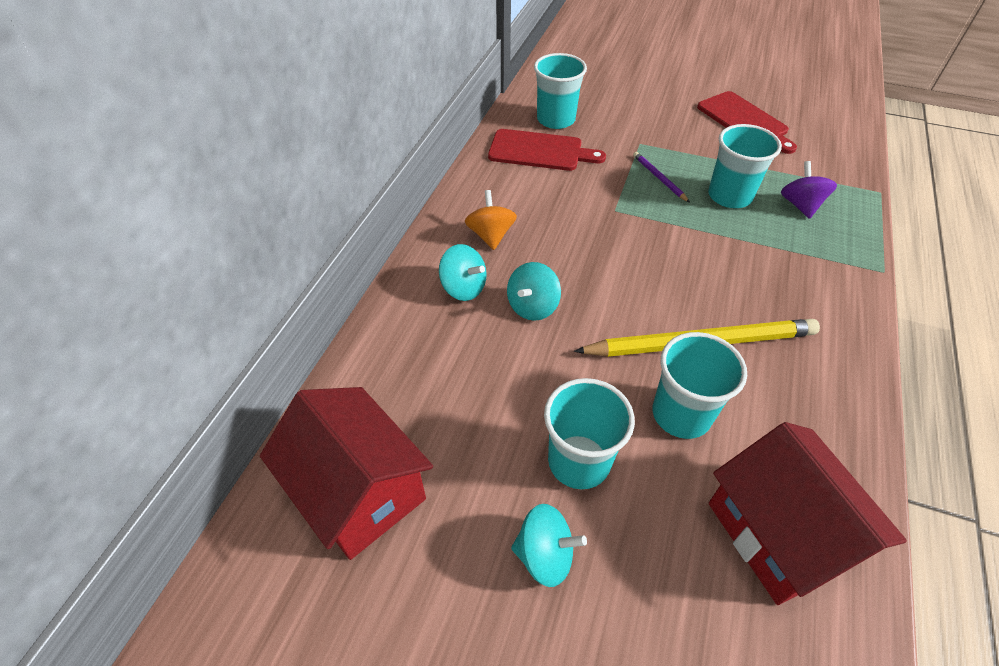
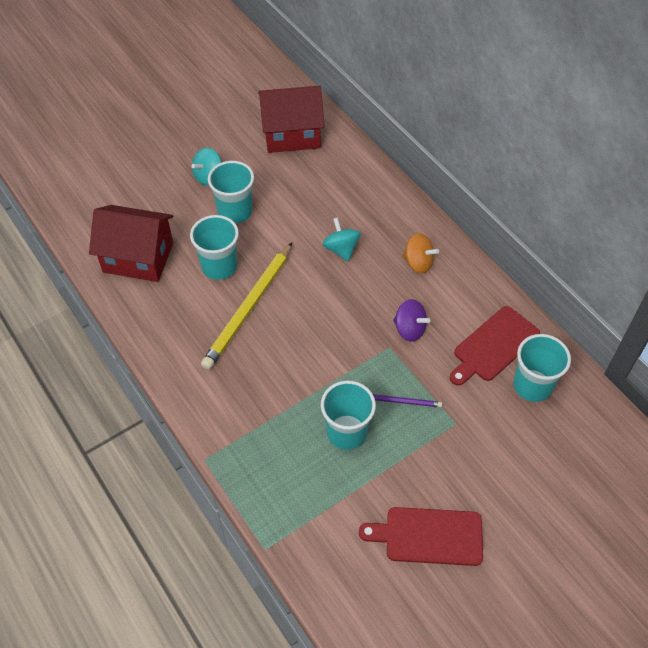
camera: 125 degrees right, 5 degrees up
turquoise spinning top [439,244,487,301] -> none
purple spinning top [781,161,837,219] -> purple spinning top moved to [393,299,431,342]

